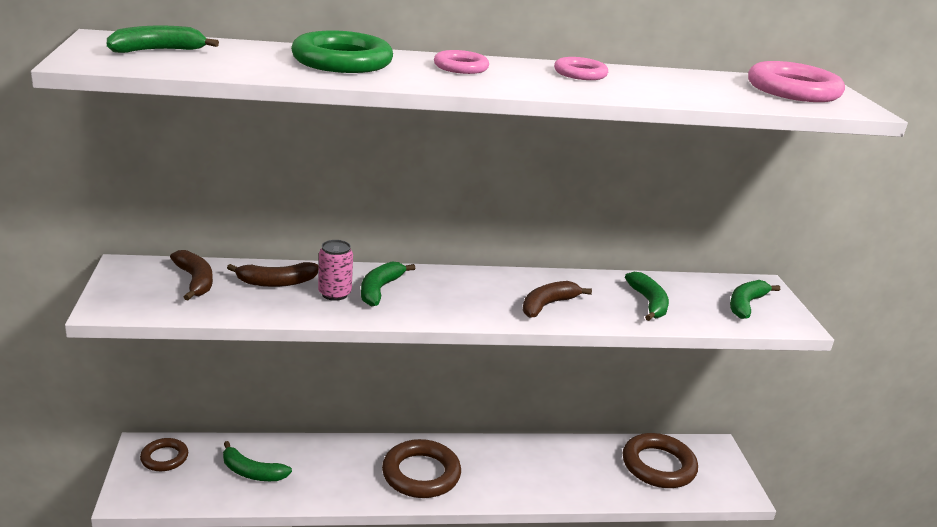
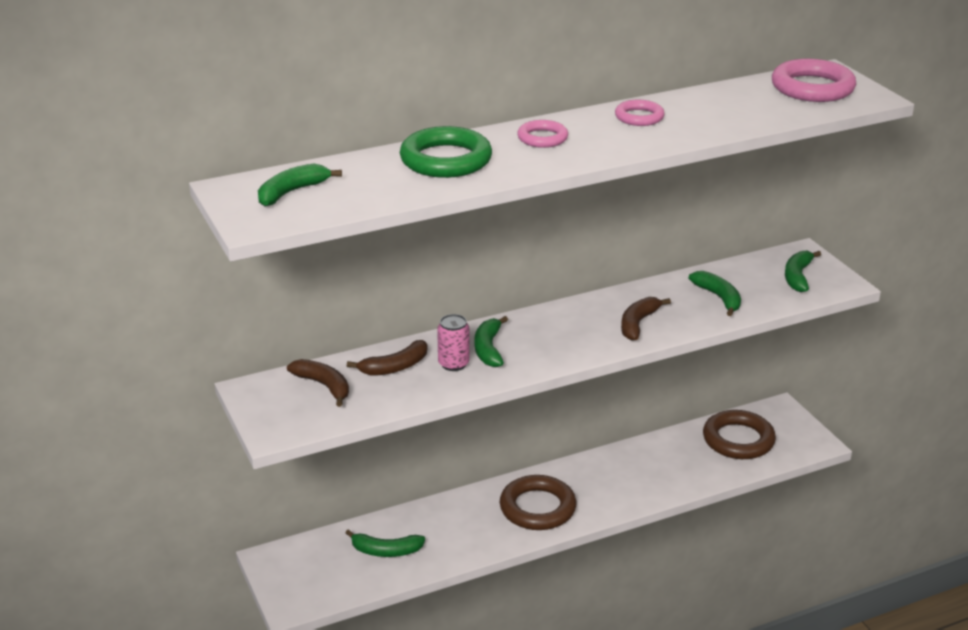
camera: 15 degrees left, 5 degrees up
brown ring [140,438,188,471] -> none

